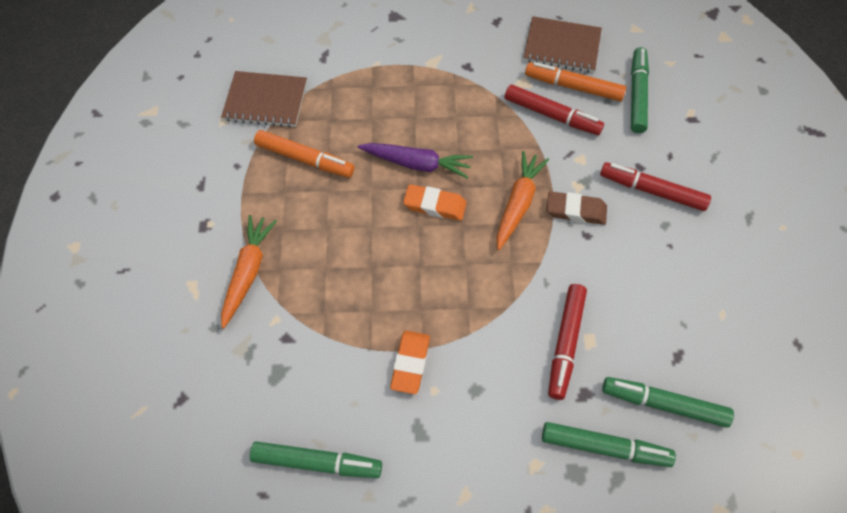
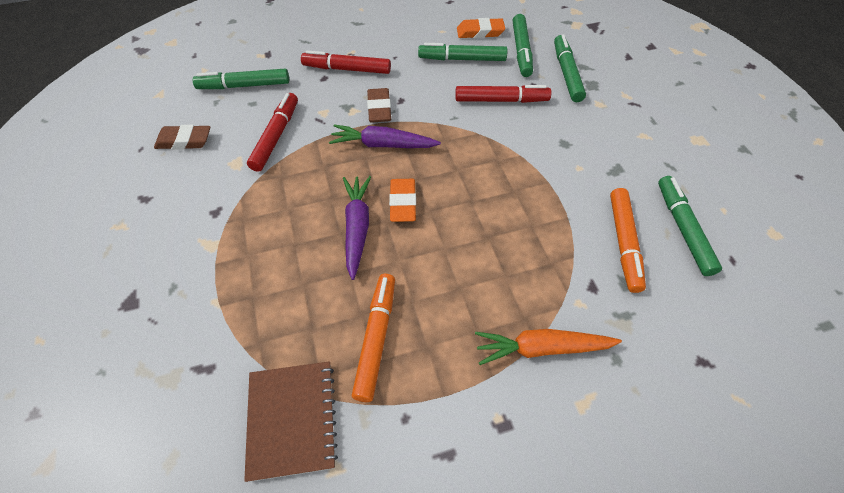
camera: 105 degrees left, 5 degrees down
orange eraser [390,331,430,394] -> orange eraser moved to [457,18,505,38]
orange carrot [497,151,549,251] -> purple carrot [329,124,441,148]
brown notebook [523,16,602,73] -> brown eraser [154,125,210,150]
orange marker [525,62,626,101] -> orange marker moved to [610,188,646,293]
red marker [600,162,711,211] -> red marker turned 90 degrees clockwise [301,50,391,74]
none -> green marker [418,43,507,61]

